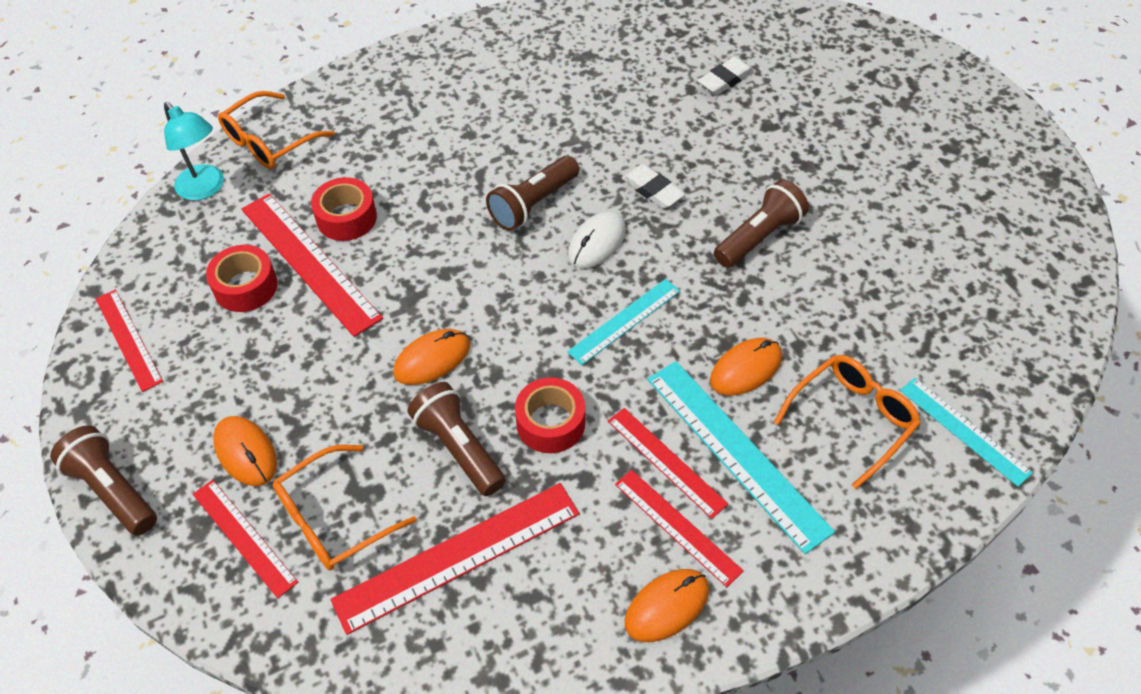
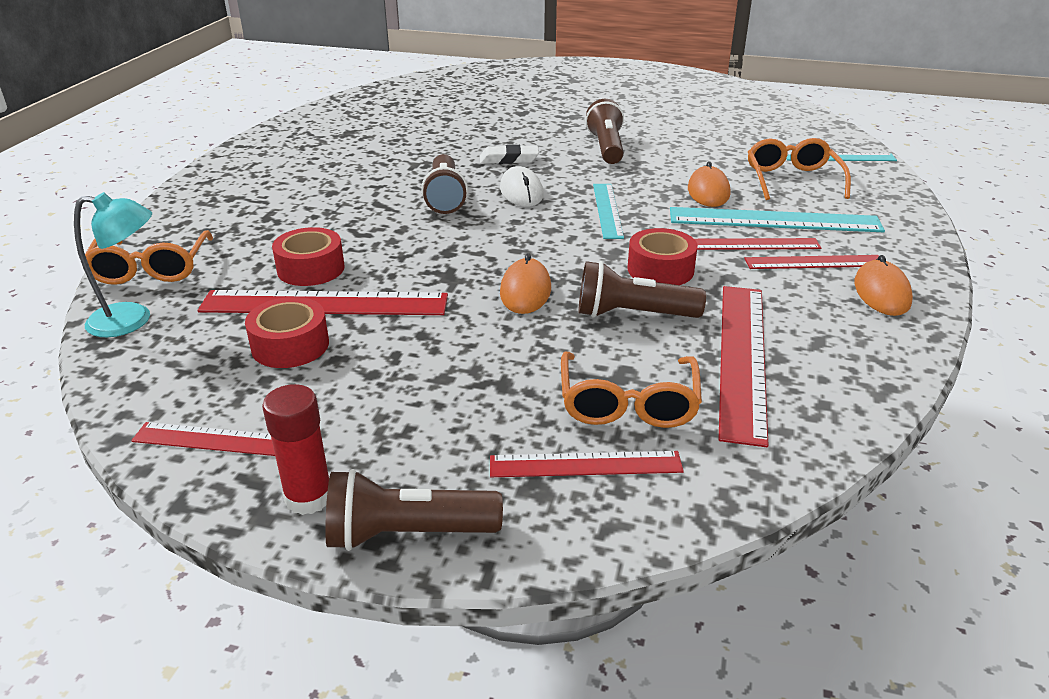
camera: 50 degrees left, 20 degrees down
orange mouse [213,416,277,486] -> none
white eraser [698,57,754,95] -> none
none -> red glue stick [262,384,329,515]

